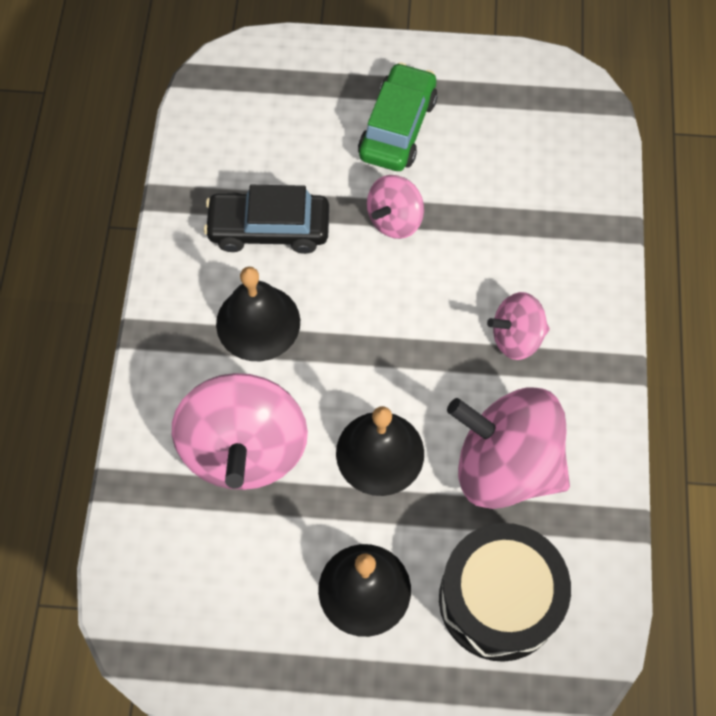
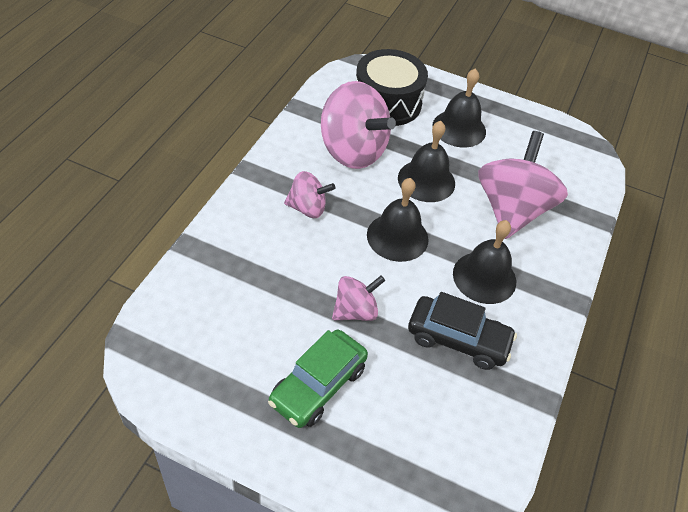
camera: 165 degrees left, 15 degrees down
none -> black bell [367,178,429,262]

